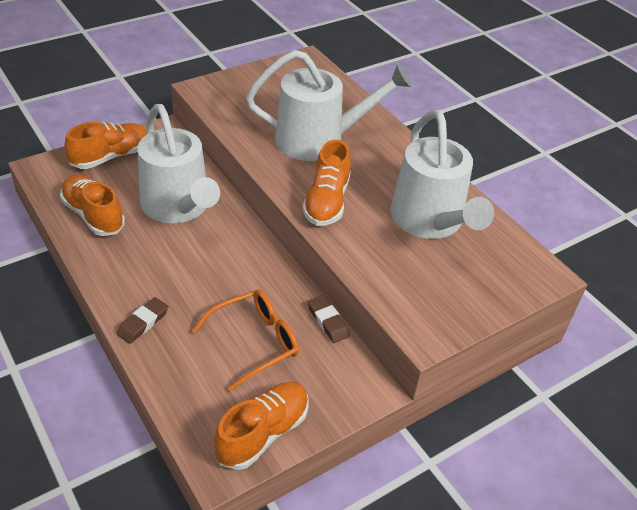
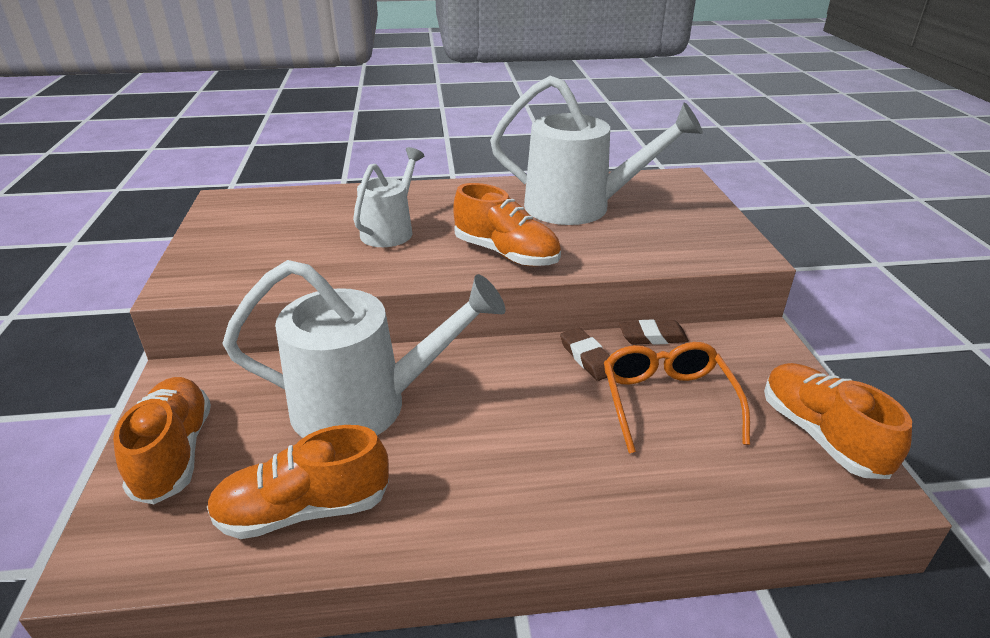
camera: 60 degrees left, 10 degrees down
brown eraser [116,297,168,344] -> brown eraser moved to [560,328,610,381]
white watering can [246,50,412,161] -> white watering can [353,147,424,247], size x0.58

